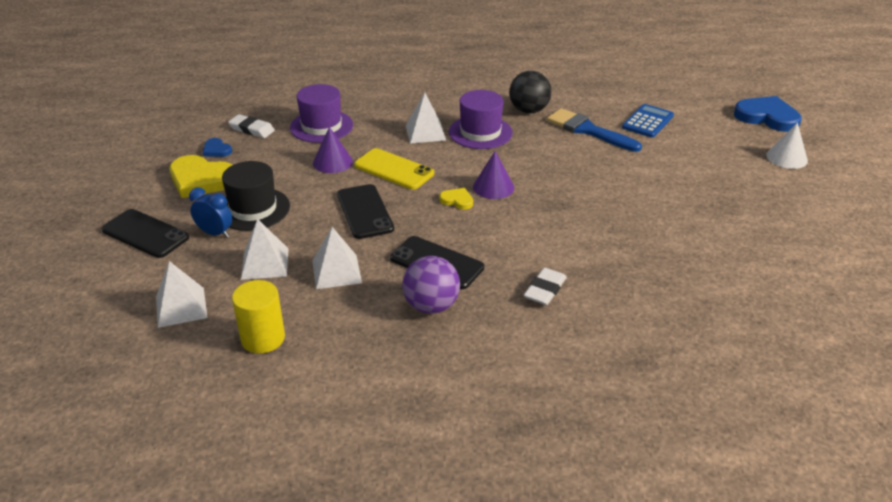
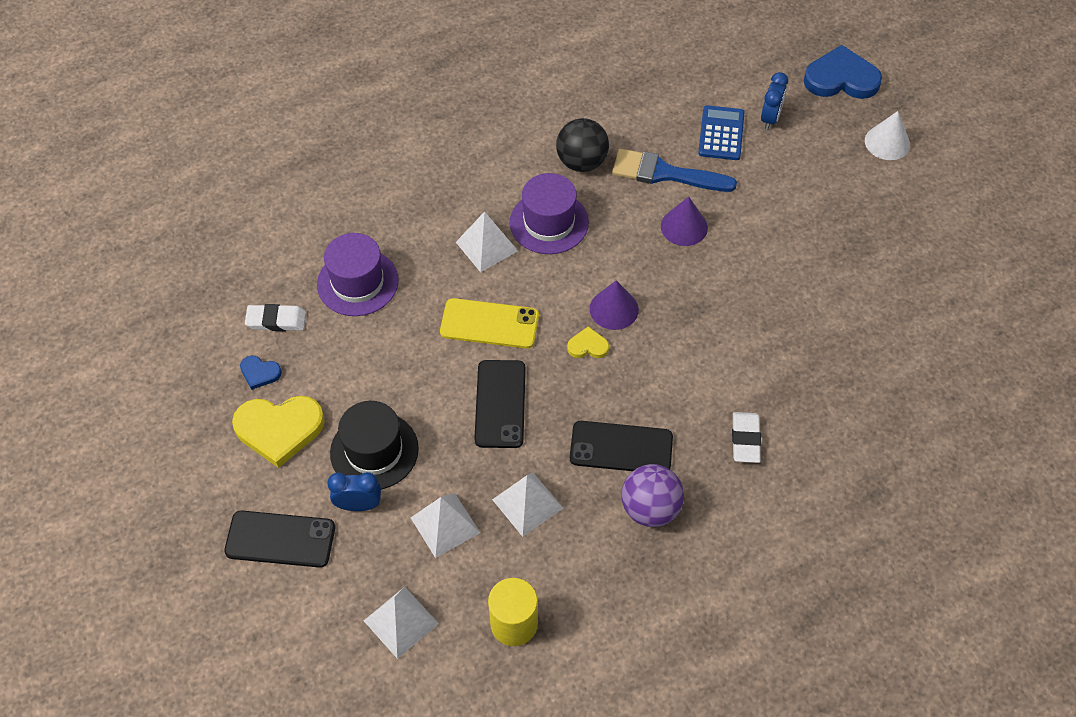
camera: 25 degrees left, 20 degrees up
purple cone [313,127,353,173] -> purple cone moved to [661,196,708,246]
black phone [337,184,394,239] -> black phone turned 45 degrees clockwise [474,360,526,448]
none -> blue clock [761,72,788,130]

